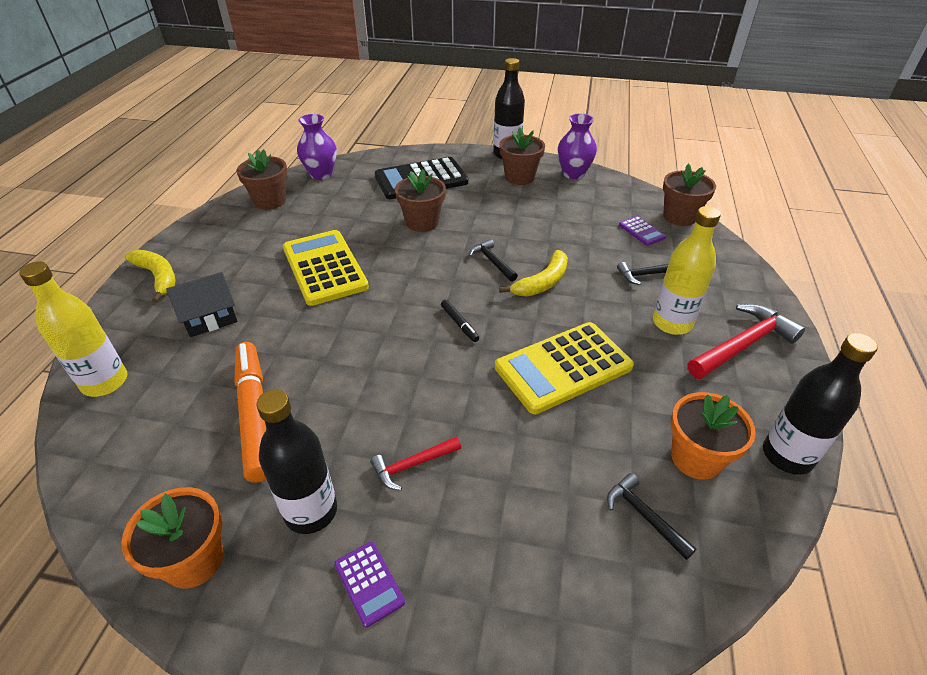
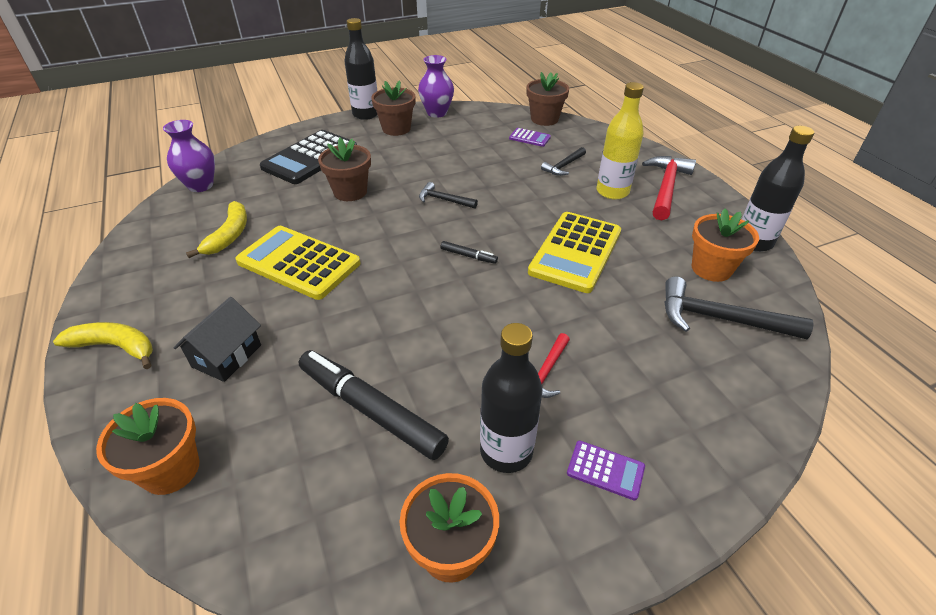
camera: 35 degrees left, 0 degrees up
yellow bottle [19,261,127,397] -> orange flower pot [96,398,199,495]
orange marker [234,342,267,483] -> black marker [299,350,449,460]
brown flower pot [236,149,287,210] -> none
yellow banana [499,250,568,296] -> yellow banana moved to [186,201,247,258]
black hammer [607,473,696,560] -> black hammer [664,276,814,339], size x1.78

